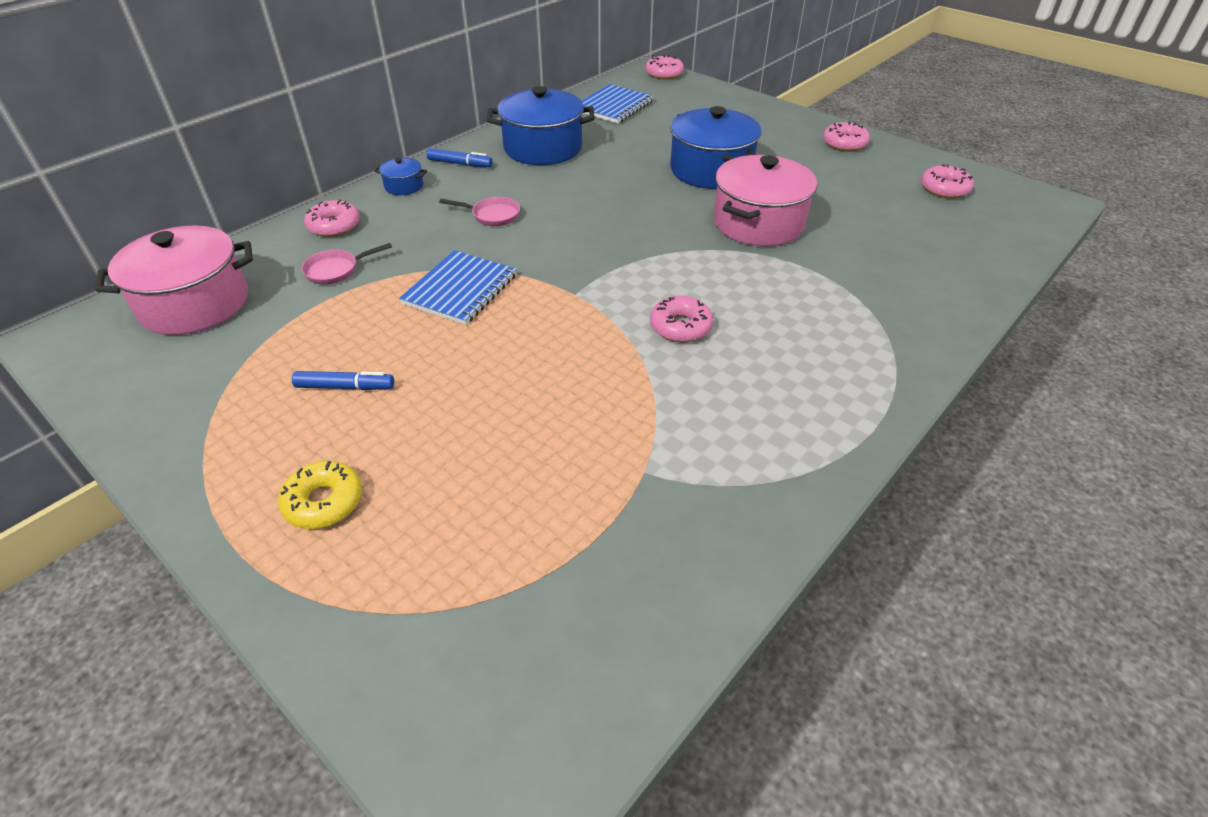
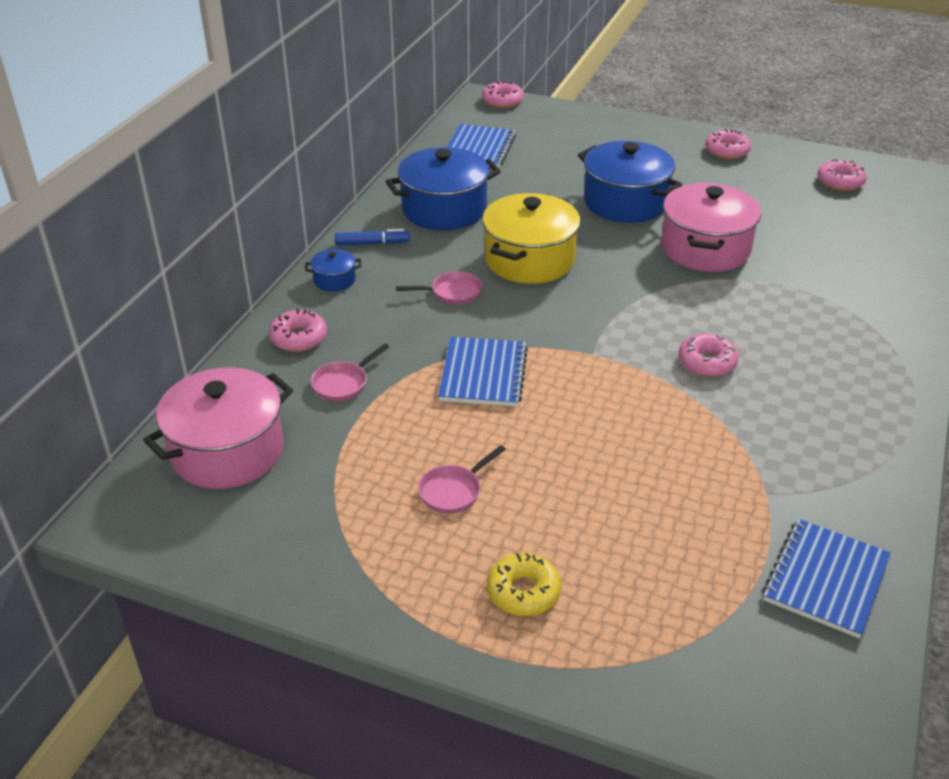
camera: 20 degrees left, 5 degrees down
blue marker [292,371,394,390] -> pink pan [418,445,506,513]
none -> yellow pot [482,193,581,284]
none -> blue notebook [763,519,891,638]

